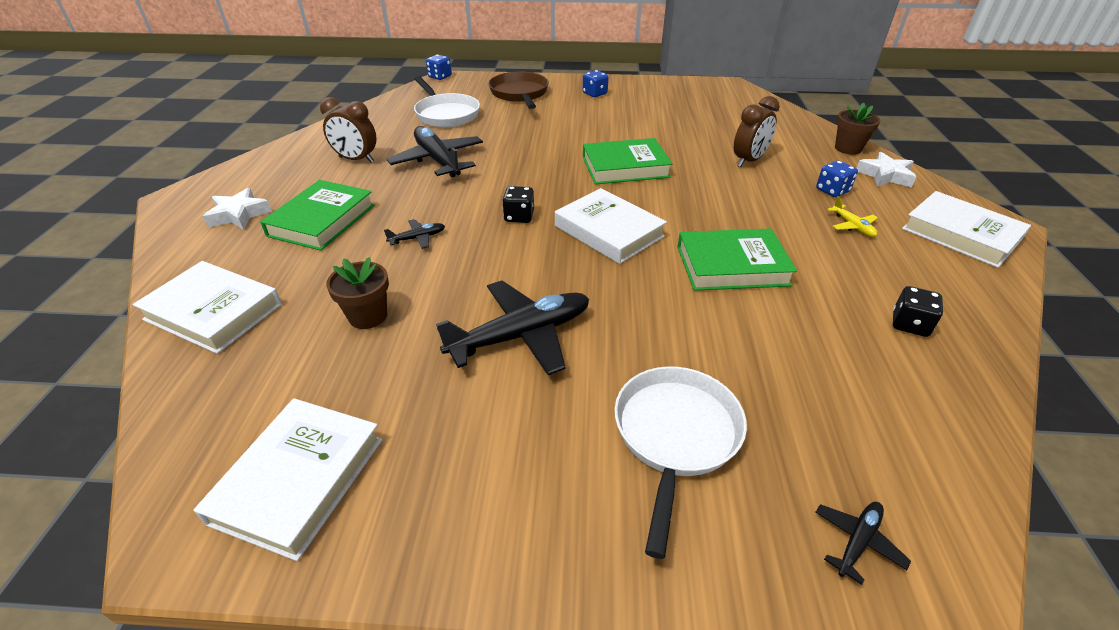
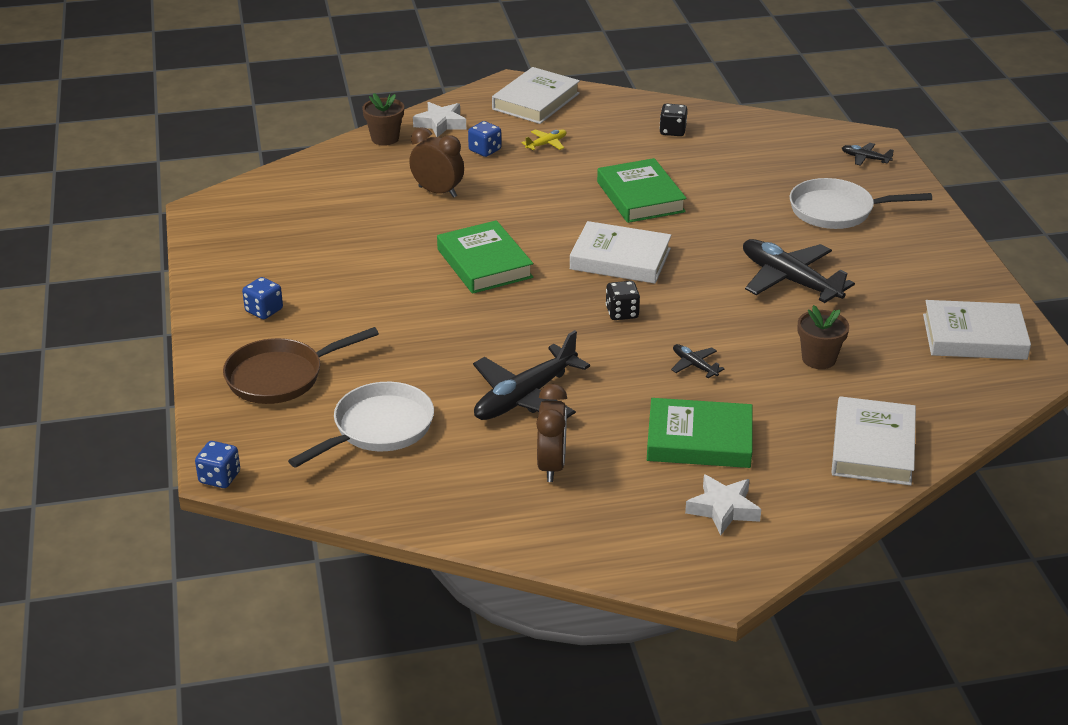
camera: 105 degrees left, 5 degrees down
white book [555,188,667,264] -> white book turned 75 degrees clockwise [570,221,672,283]

